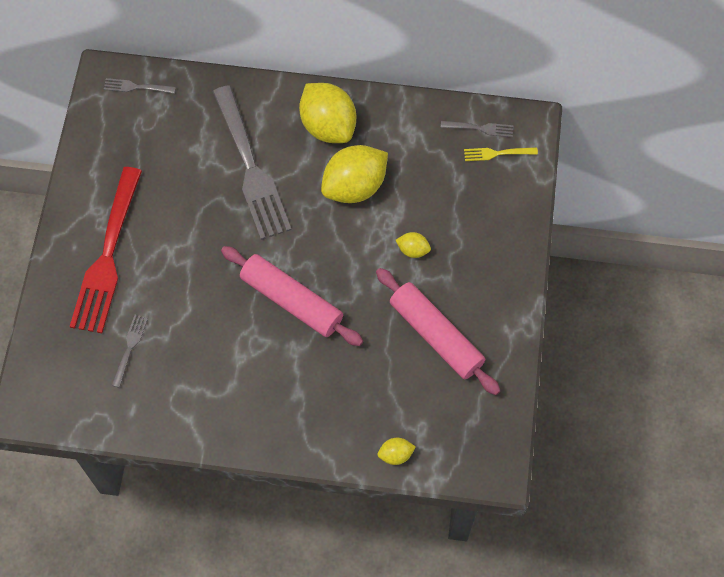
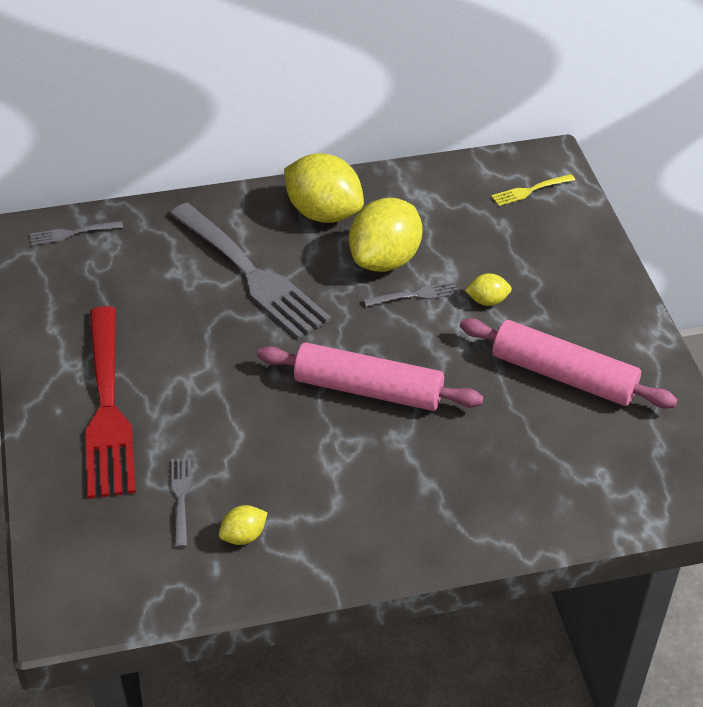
camera: 20 degrees left, 20 degrees down
yellow lemon [377,438,416,465] -> yellow lemon moved to [219,505,268,545]
grey fork [441,121,514,137] -> grey fork moved to [363,282,459,307]

